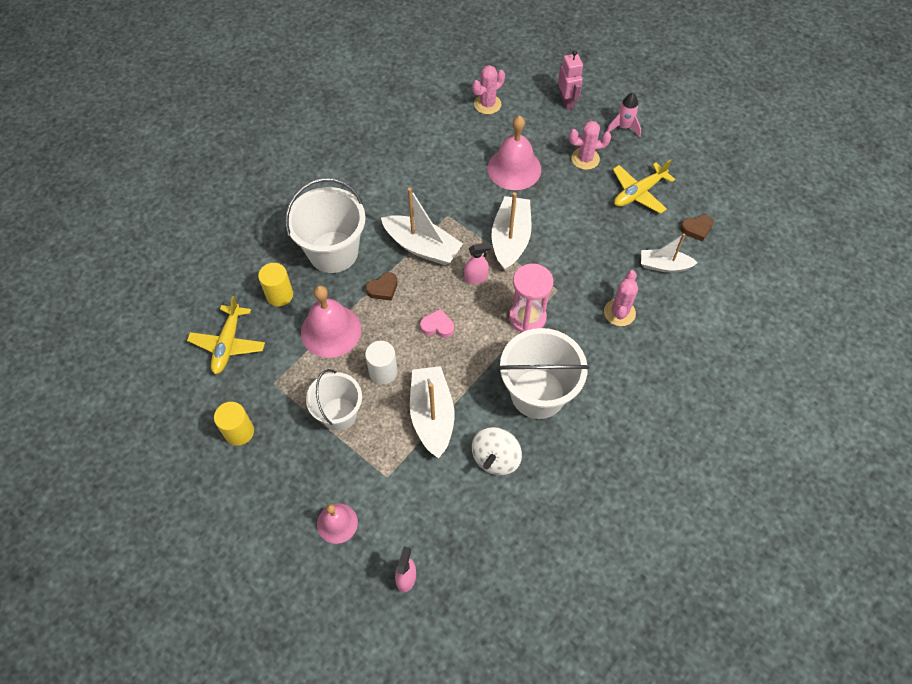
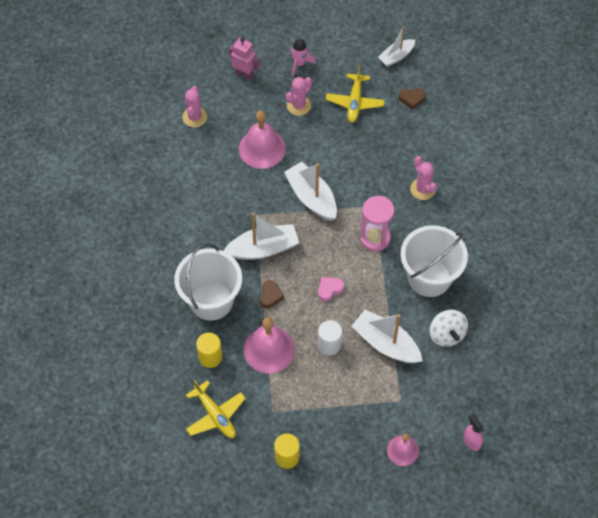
camera: 45 degrees left, 0 degrees up
white bucket [306,369,362,431] -> none
pink spray bottle [464,242,491,284] -> none
white boat [641,233,698,273] -> white boat moved to [378,26,415,67]
brown heart [680,215,713,242] -> brown heart turned 60 degrees clockwise [399,88,425,109]

